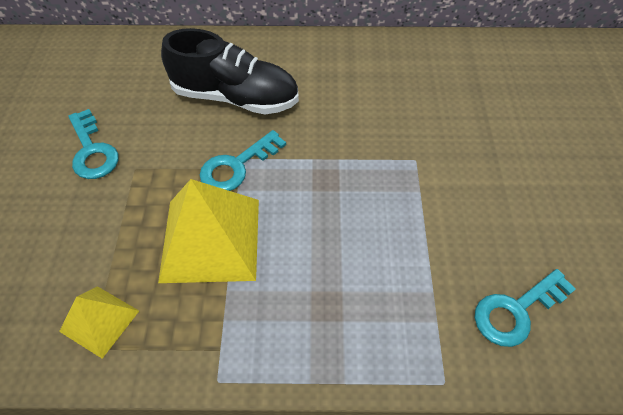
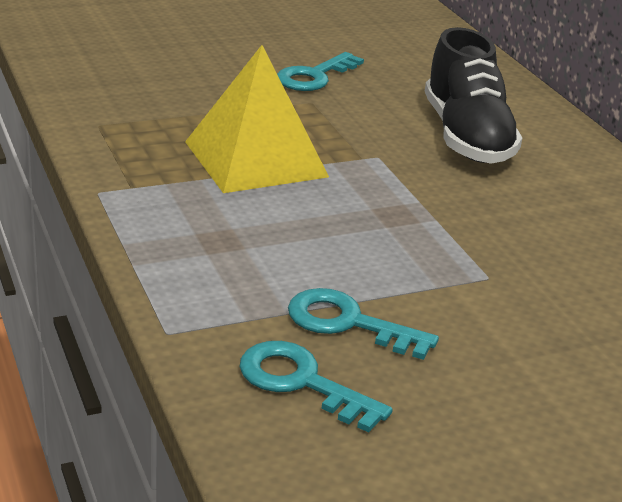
camera: 65 degrees right, 25 degrees down
yellow pyramid [59,286,139,359] -> none
turquoise key [200,130,286,191] -> turquoise key moved to [288,288,439,360]

